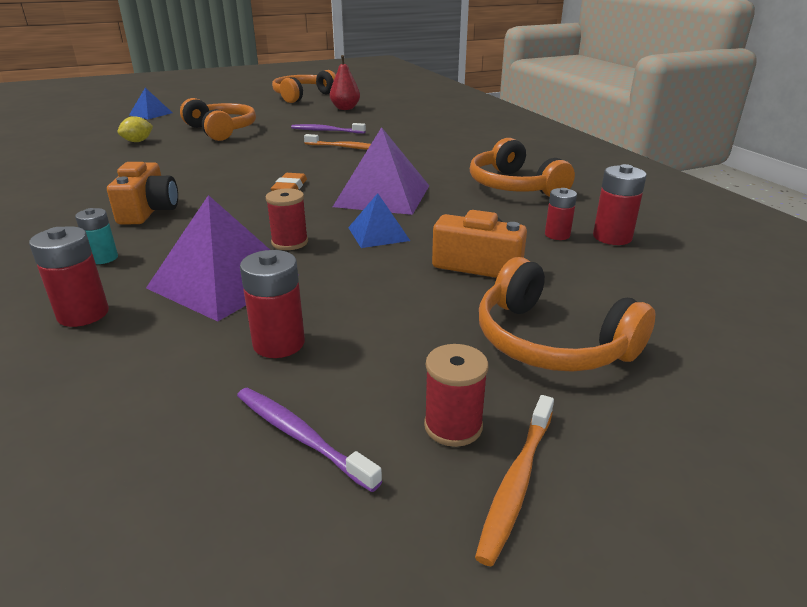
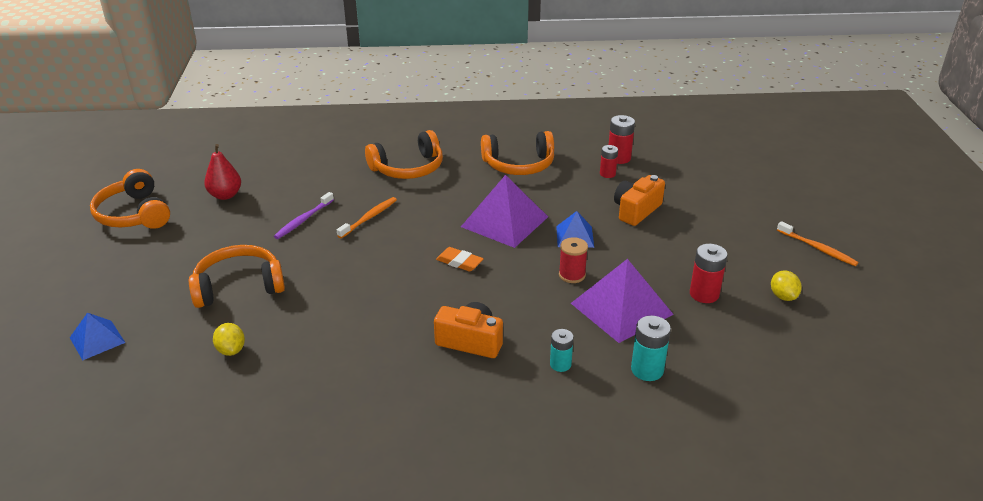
camera: 70 degrees left, 5 degrees up
red battery [29,226,109,327] -> turquoise battery [631,316,671,381]
purple toothbrush [237,388,382,492] -> yellow lemon [771,271,802,301]
red spool [424,344,488,447] -> none
orange headphones [479,257,656,372] -> orange headphones moved to [365,130,443,179]

